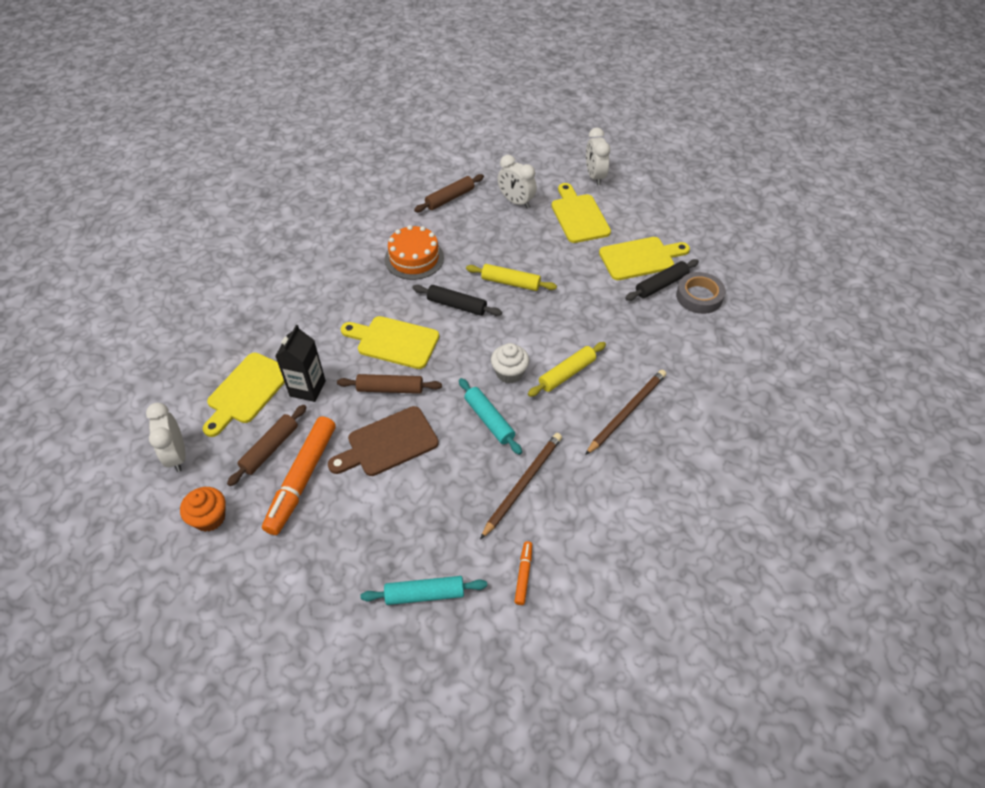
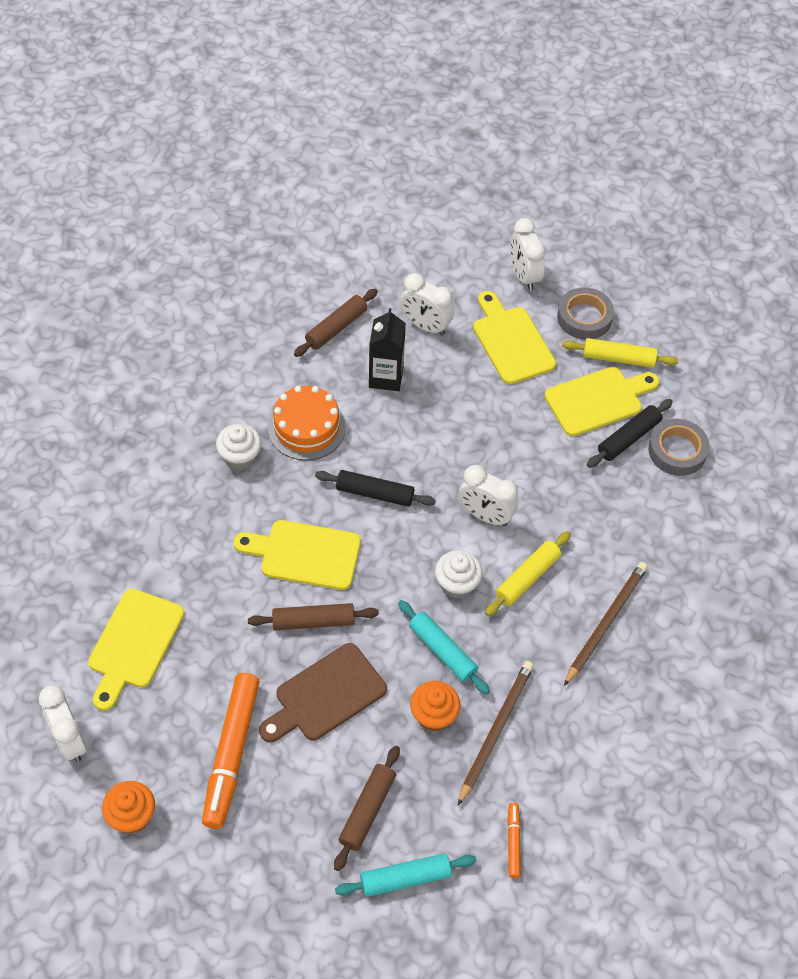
camera: 10 degrees left, 5 degrees up
brown rolling pin [227,405,306,486] -> brown rolling pin moved to [334,746,400,871]
black carton [275,325,326,402] -> black carton moved to [369,308,406,391]
yellow rolling pin [466,264,557,291] -> yellow rolling pin moved to [562,338,678,368]
none -> white cupcake [216,424,262,470]
none -> orange cupcake [410,681,460,731]
none -> white clock [459,465,518,526]
none -> grey tape [557,287,614,340]

